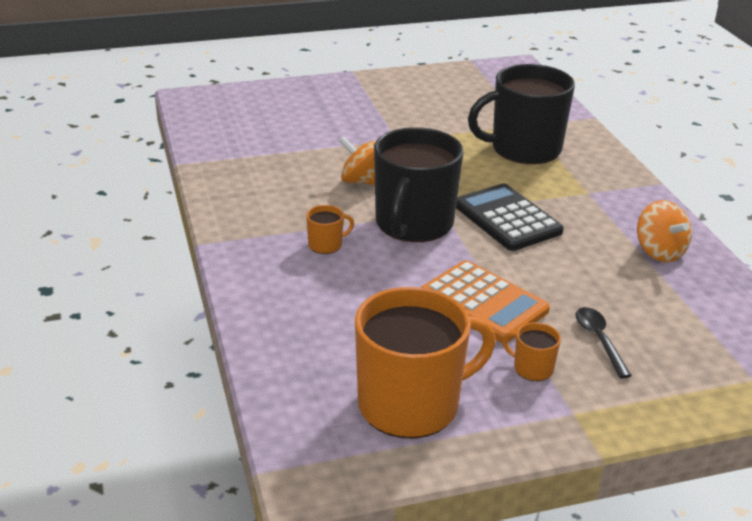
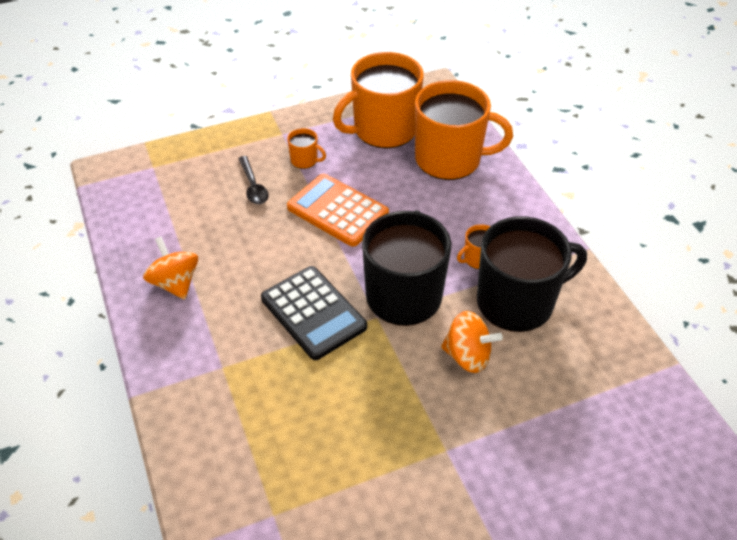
camera: 175 degrees right, 15 degrees up
black mug [468,64,575,164] -> black mug moved to [477,216,587,332]
none -> orange mug [415,80,513,180]

